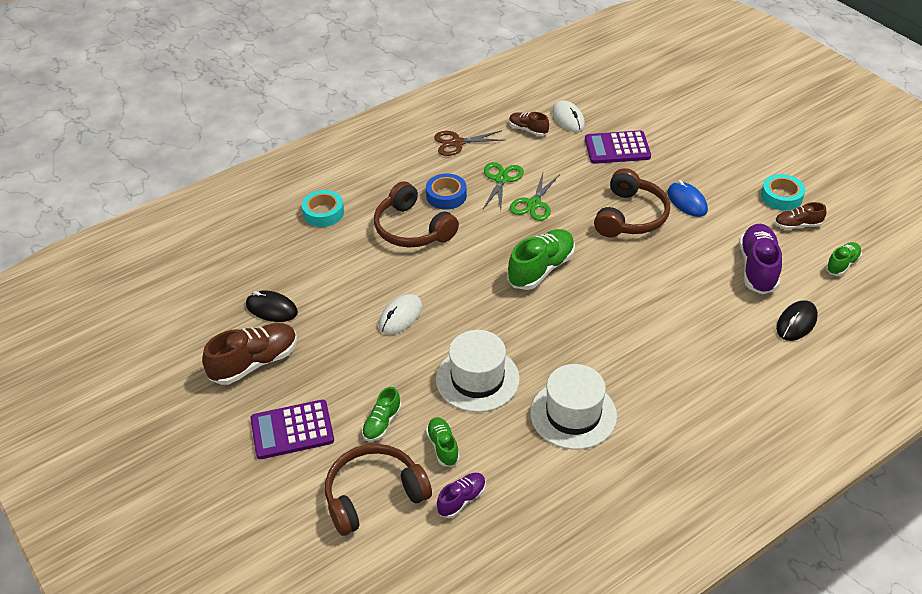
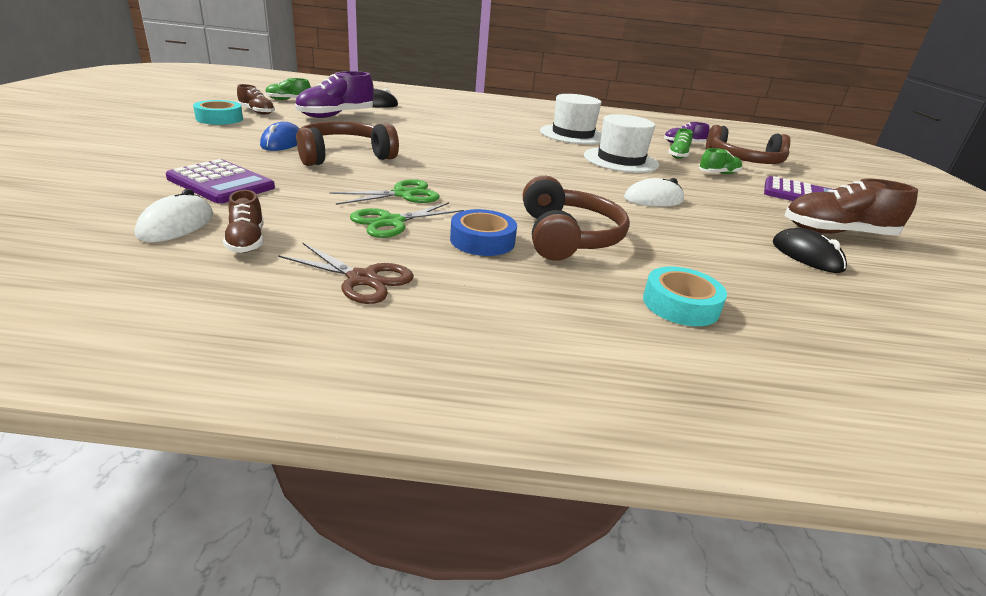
camera: 145 degrees left, 15 degrees down
green shoe [507,229,575,290] -> none

